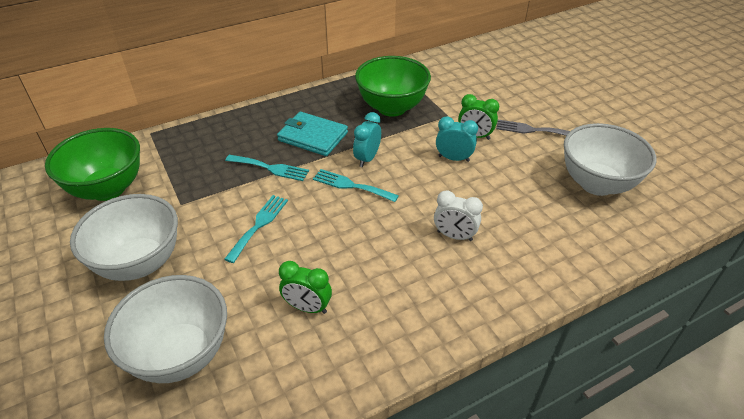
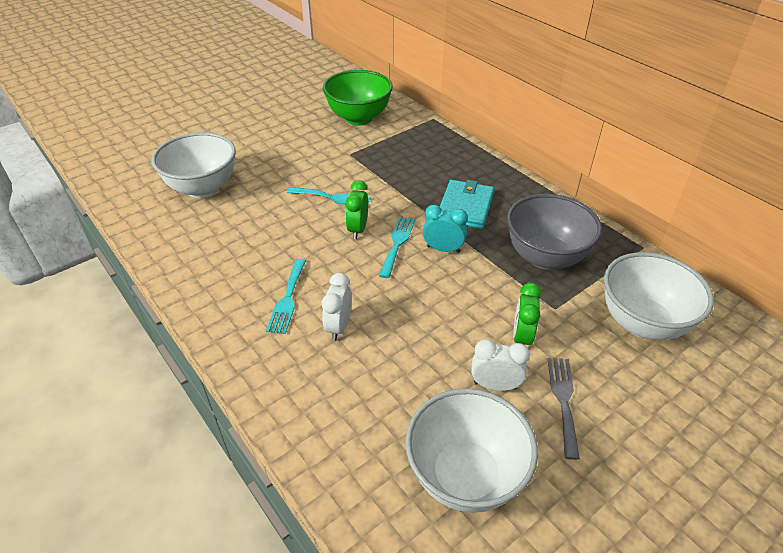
camera: 80 degrees right, 0 degrees up
white bowl [70,194,178,281] -> white bowl moved to [604,252,714,340]
turquoise fork [225,155,309,181] -> turquoise fork moved to [266,259,306,334]
green clock [279,261,332,314] -> green clock moved to [345,180,368,239]
green bowl [355,56,431,117] -> grey bowl [507,194,602,270]
turquoise clock [436,116,478,162] -> none
none -> white clock [471,339,530,391]

